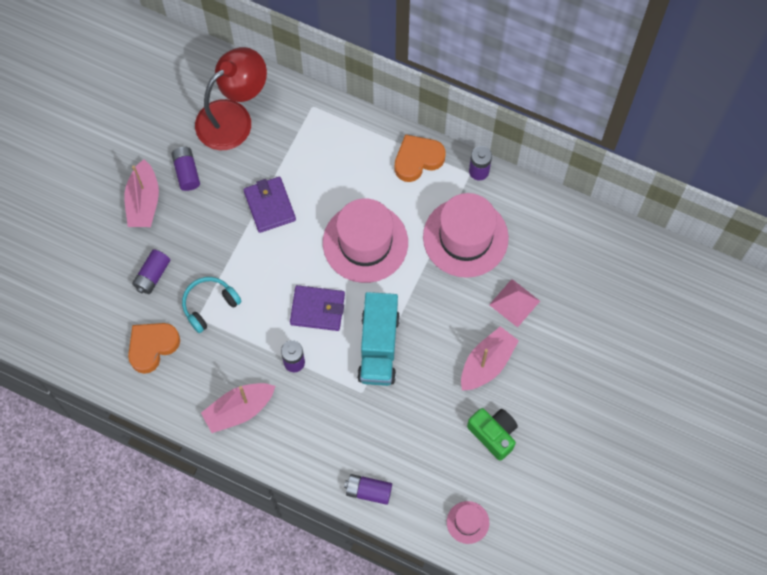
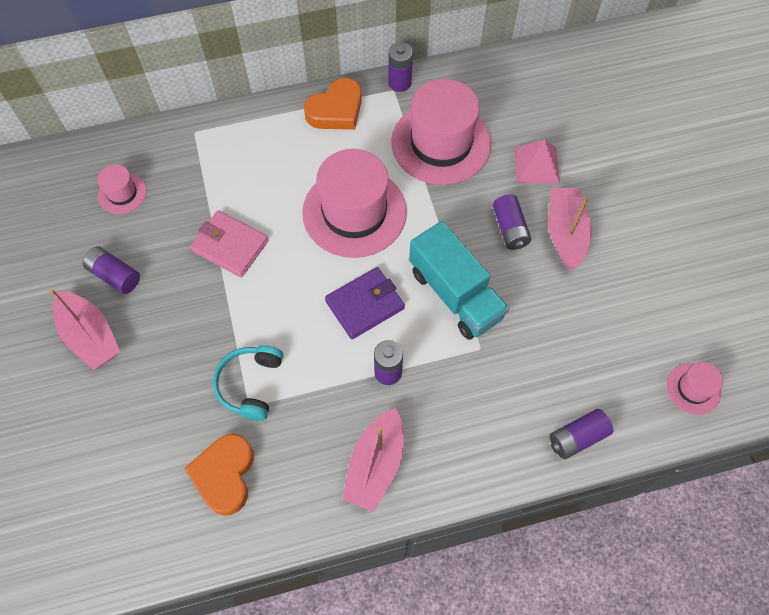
camera: 40 degrees left, 5 degrees down
purple battery [132,249,170,294] -> purple battery moved to [493,194,531,250]
red lamp [195,47,267,150] -> pink hat [98,165,146,214]
purple wallet [243,177,296,233] -> pink wallet [190,210,268,277]
orange heart [394,134,446,182] -> orange heart turned 150 degrees counterclockwise [304,78,362,130]
green camera [467,408,518,461] -> none

